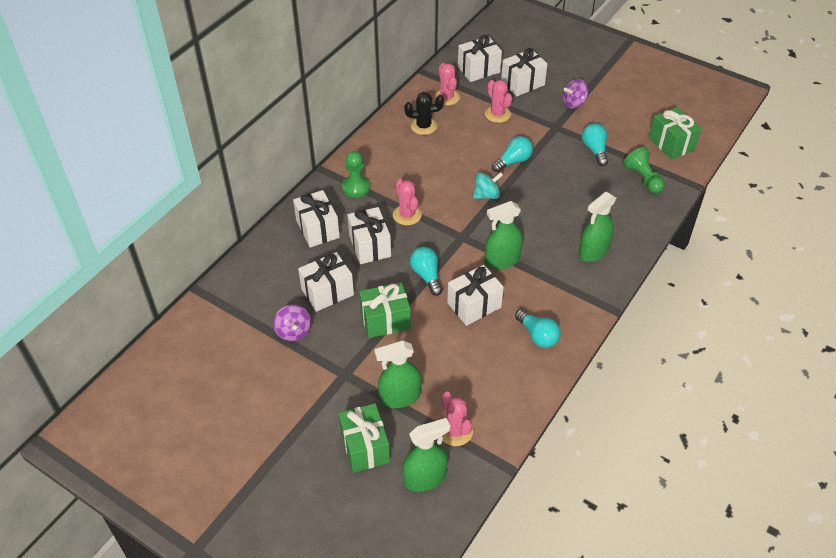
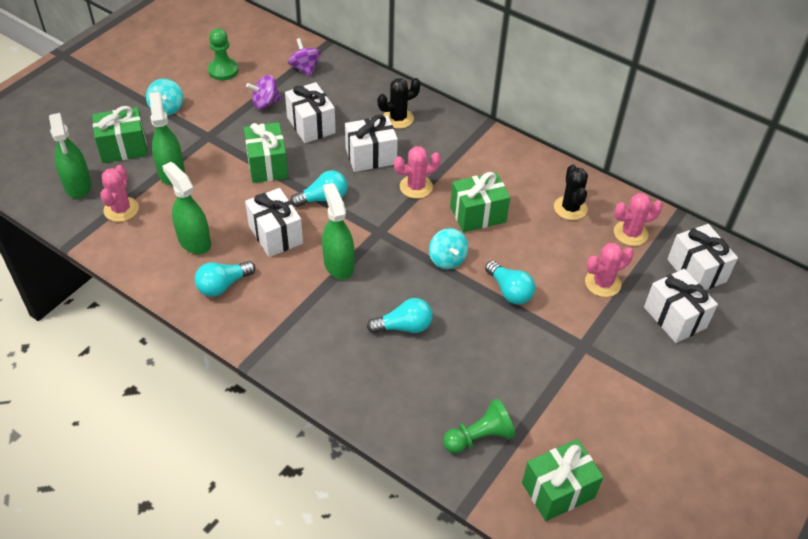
camera: 90 degrees right, 0 degrees up
white gift [293,190,340,248] -> black cactus [378,78,421,129]
green pawn [342,151,370,198] -> green pawn moved to [208,28,239,80]
pink cactus [442,392,473,446] -> pink cactus turned 60 degrees counterclockwise [100,165,139,222]
purple spinning top [562,79,588,109] -> purple spinning top moved to [288,38,321,77]
green spray bottle [579,192,616,262] -> green spray bottle moved to [162,162,211,254]
turquoise light bulb [582,123,608,166] -> turquoise light bulb moved to [367,298,433,333]
none -> turquoise spinning top [146,79,183,115]
none -> green gift [450,172,510,232]

